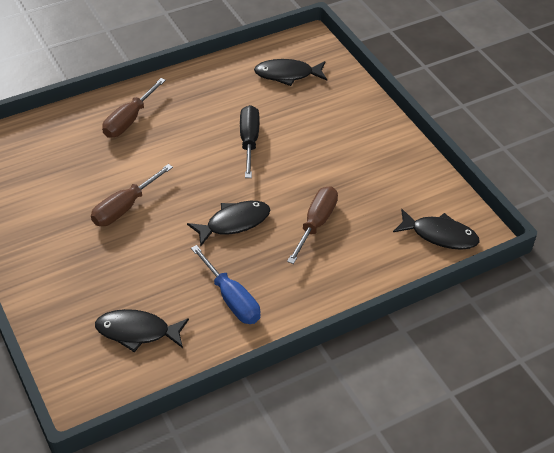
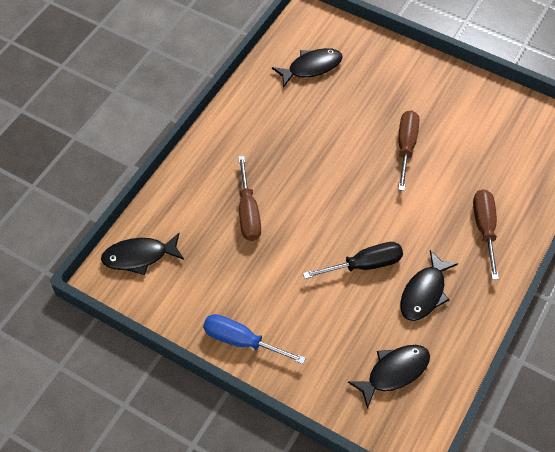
camera: 150 degrees right, 10 degrees up
black fish [187,201,270,247] -> black fish moved to [400,250,458,321]
blue screwdriver [191,245,260,324] -> blue screwdriver moved to [203,314,306,364]
black screwdriver [240,105,259,178] -> black screwdriver turned 75 degrees counterclockwise [303,242,403,279]

